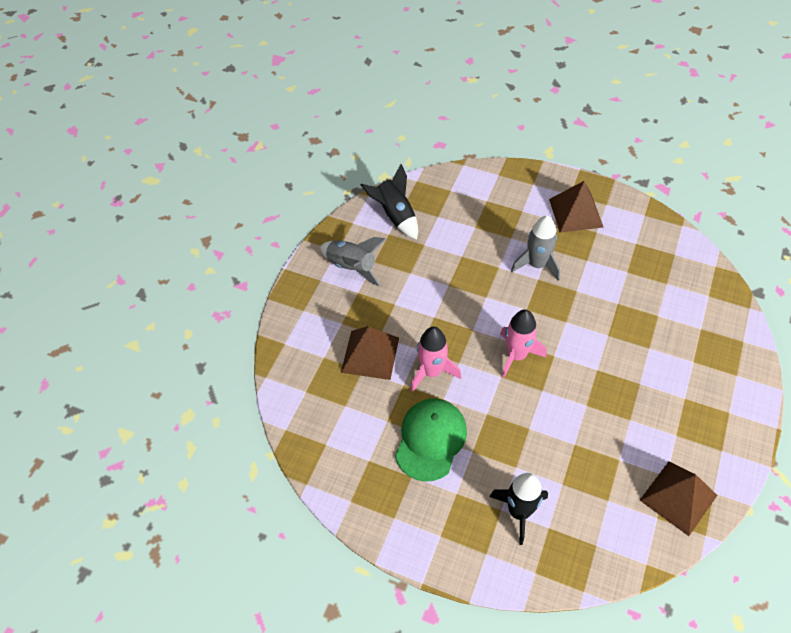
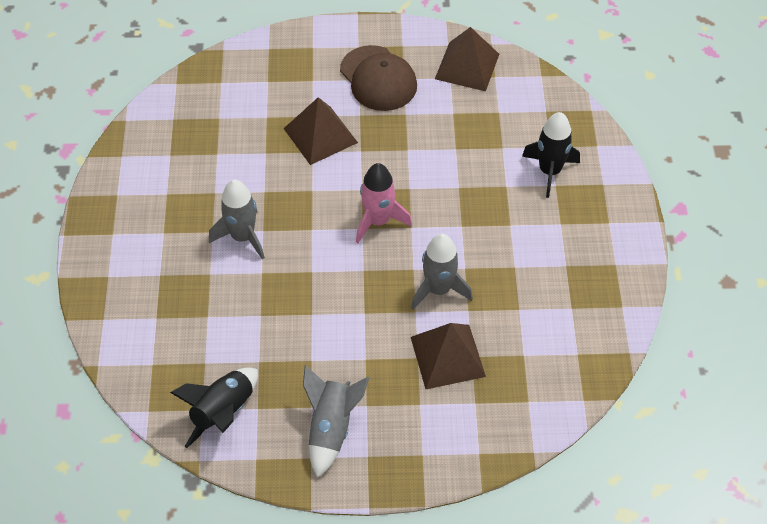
camera: 115 degrees left, 0 degrees up
green cap [395,399,467,482] -> none
pink rocket [411,327,461,392] -> grey rocket [411,233,473,310]
brown pyramid [549,181,604,232] -> brown pyramid moved to [284,97,358,165]
none -> brown cap [340,45,417,111]

